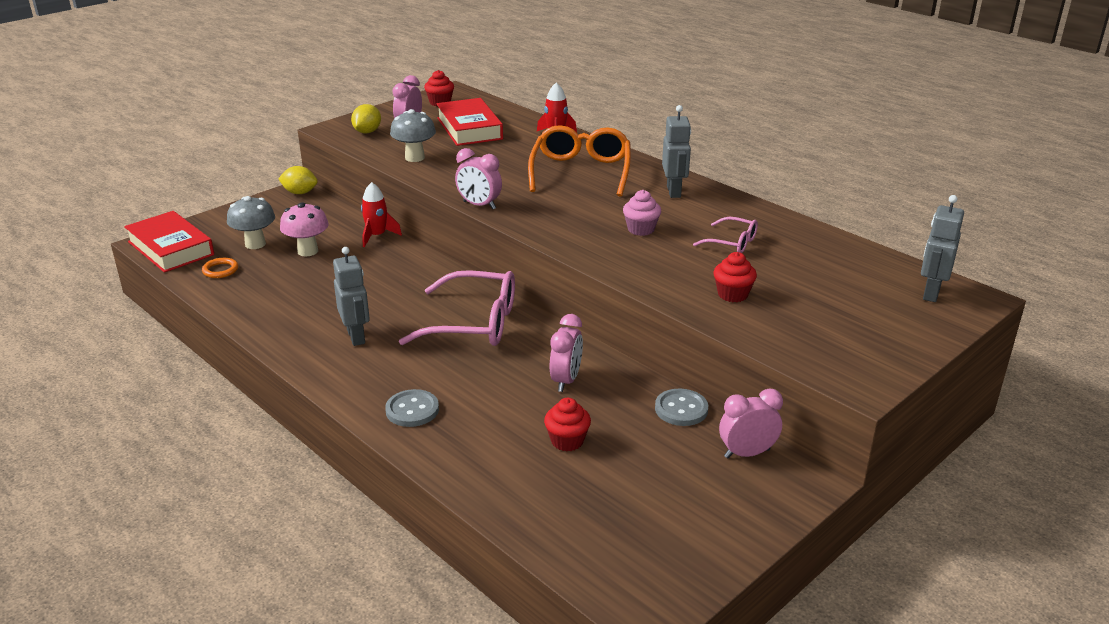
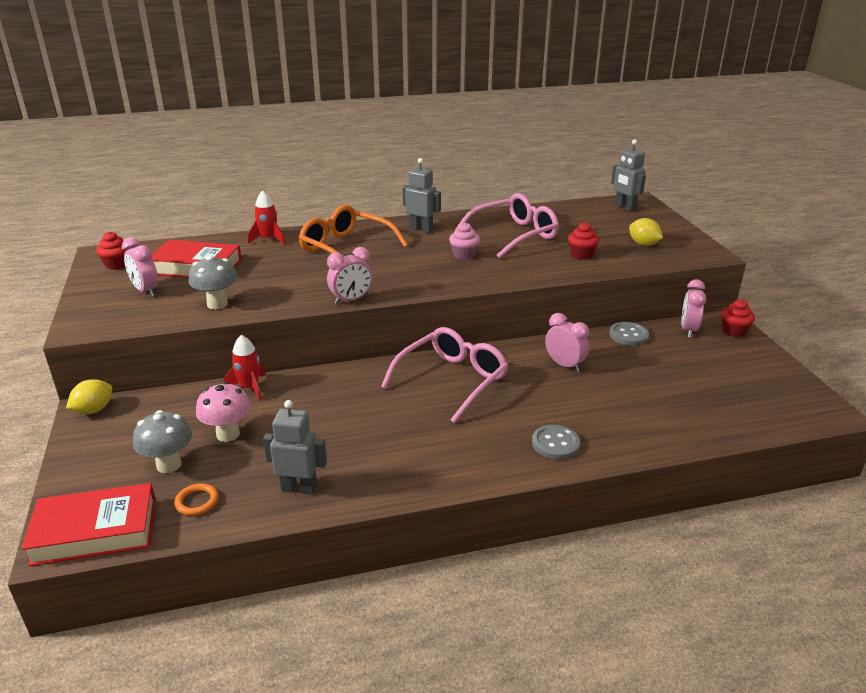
camera: 60 degrees left, 0 degrees up
grey robot [333,247,370,346] -> grey robot moved to [263,400,327,495]
yellow lemon [351,104,381,133] -> yellow lemon moved to [629,218,663,246]
red cupcake [544,398,591,451] -> red cupcake moved to [721,299,755,337]
pink glasses [693,217,758,253] -> pink glasses [455,193,559,259], size x1.96

